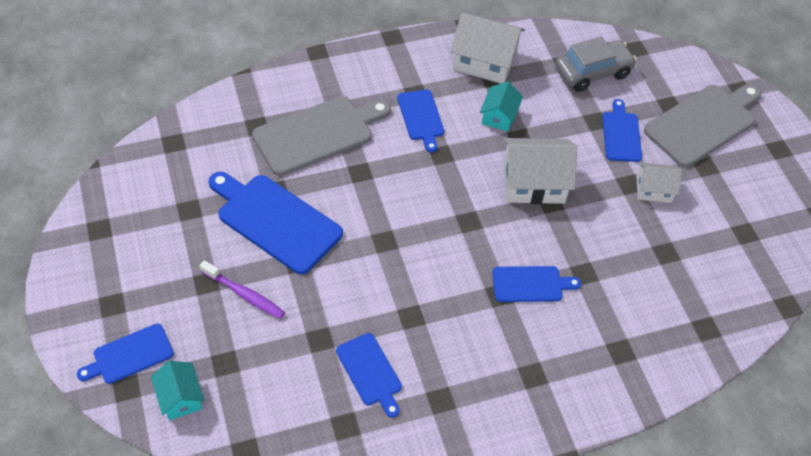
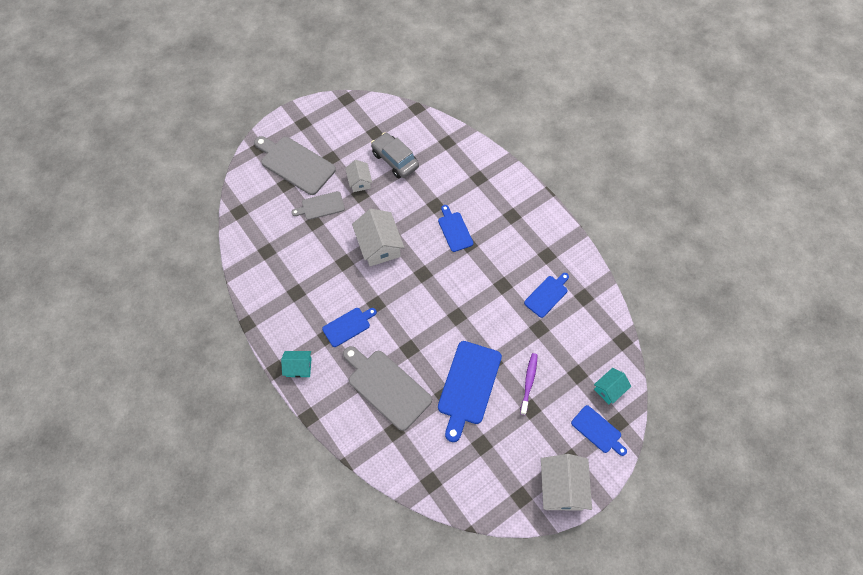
camera: 105 degrees left, 10 degrees up
white house [450,13,525,83] -> white house moved to [541,454,592,511]
turquoise house [480,81,523,132] -> turquoise house moved to [281,351,312,378]
grey car [555,37,637,92] -> grey car moved to [371,132,419,178]
blue cutting board [602,99,642,162] -> grey cutting board [291,191,345,220]

